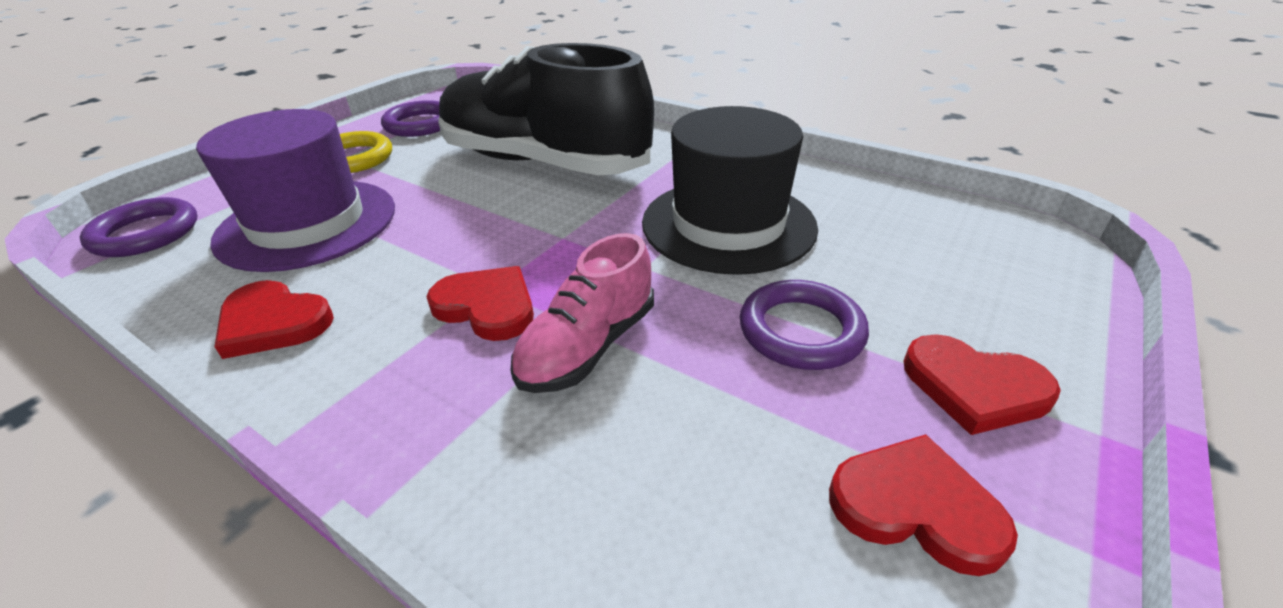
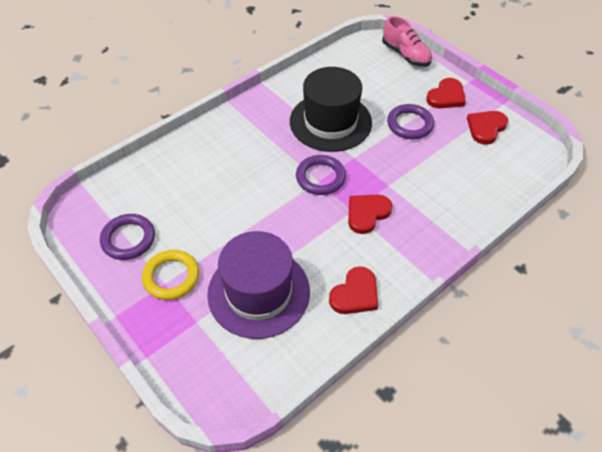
camera: 75 degrees left, 15 degrees up
purple ring [80,197,197,257] -> purple ring moved to [296,155,346,195]
black shoe [438,43,654,175] -> none
pink shoe [511,233,654,393] -> pink shoe moved to [382,16,432,67]

